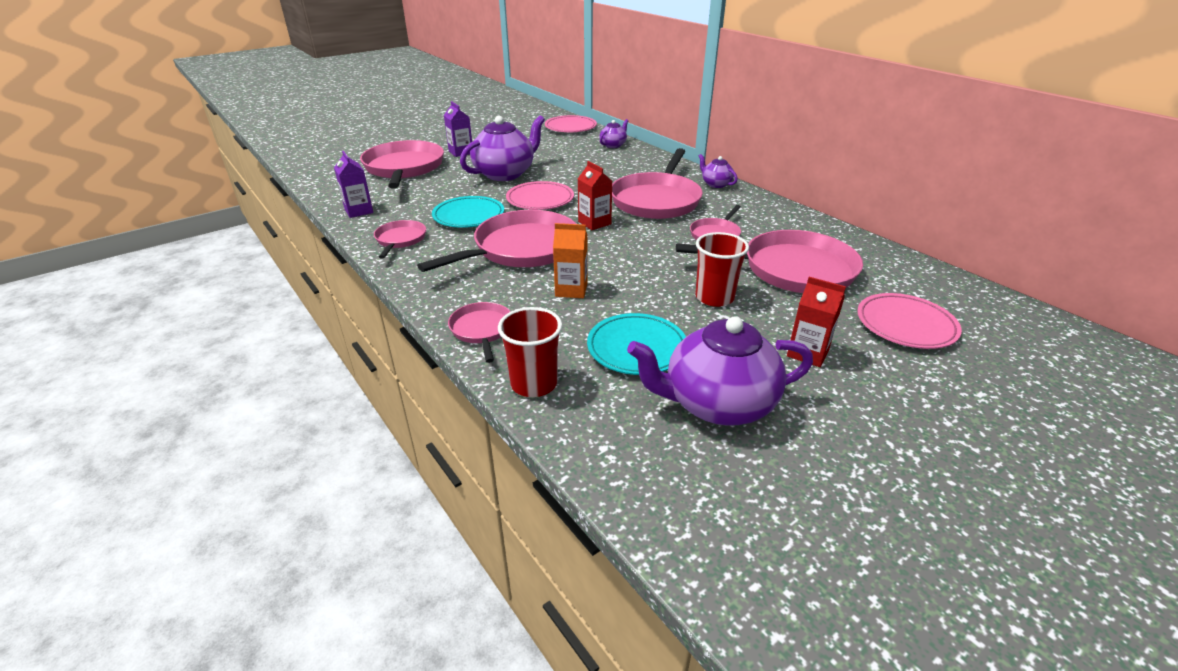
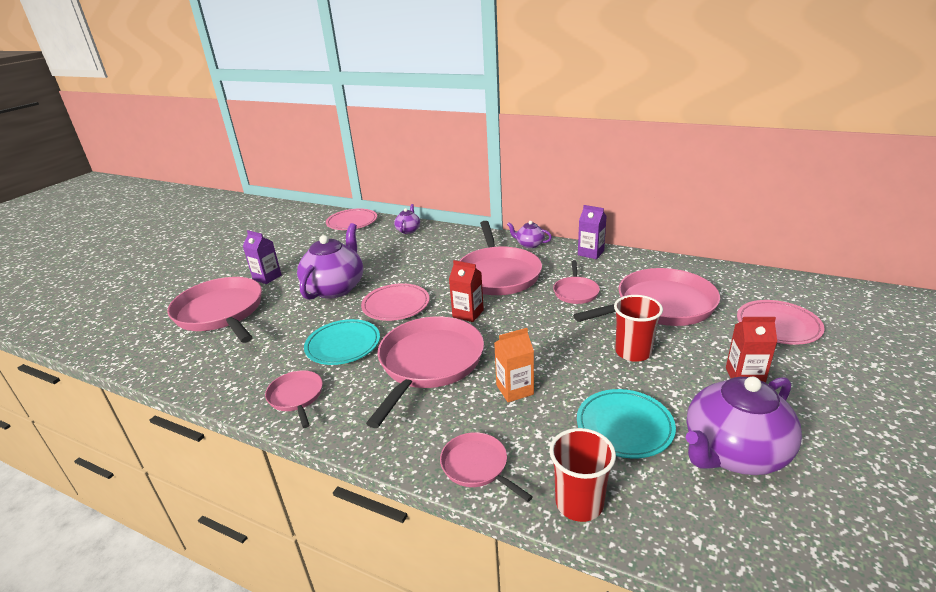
camera: 25 degrees left, 5 degrees down
purple carton [334,151,373,218] -> purple carton moved to [578,205,607,259]

